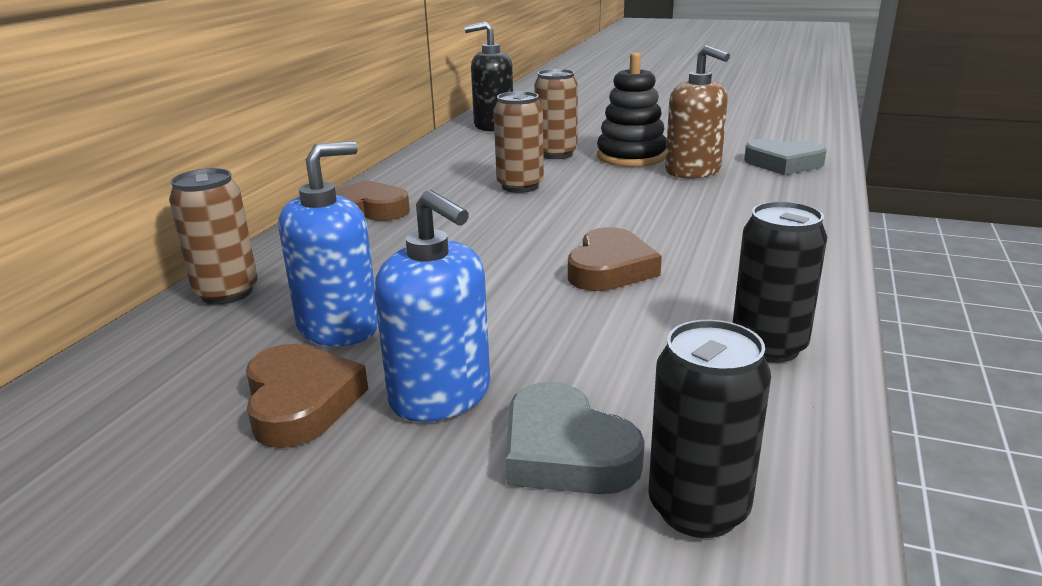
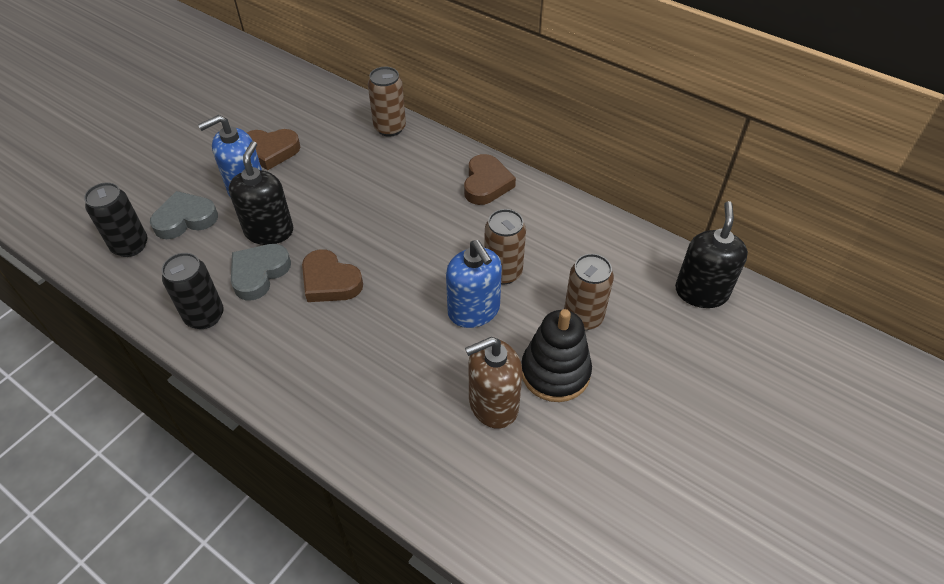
camera: 105 degrees right, 25 degrees up
blue soap dispenser [279,141,378,346] -> blue soap dispenser moved to [446,240,502,328]
grey heart [744,139,827,175] -> grey heart moved to [231,244,291,300]
none -> black soap dispenser [229,141,293,245]

